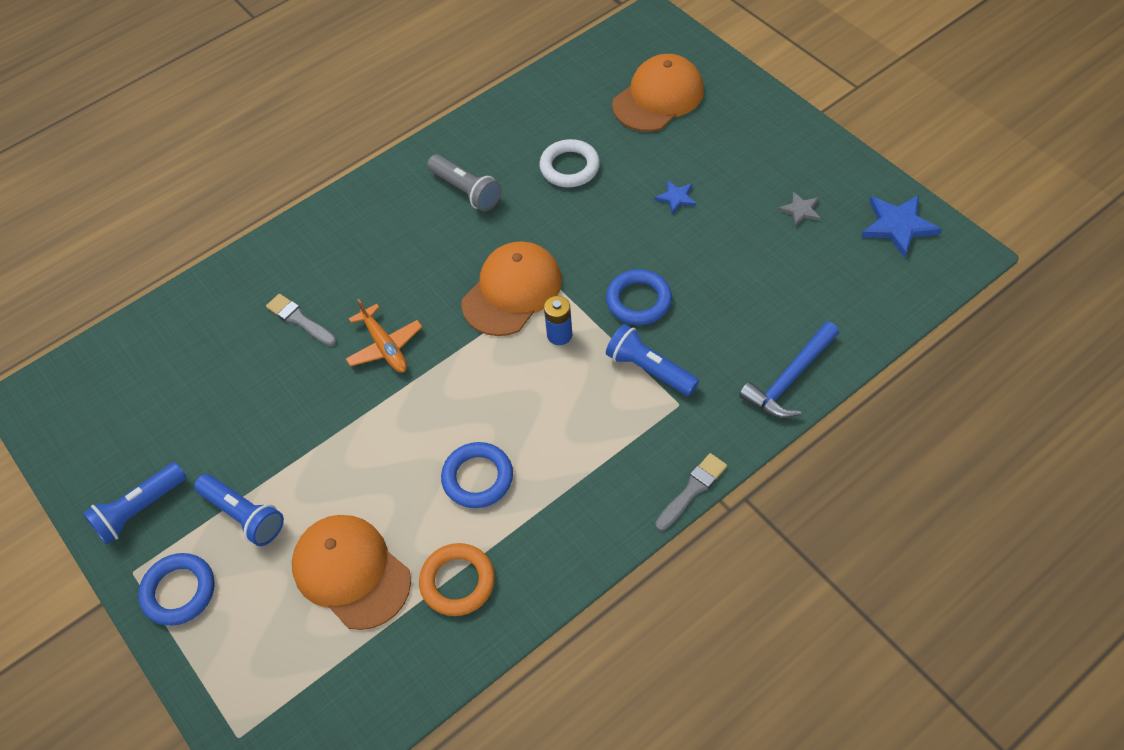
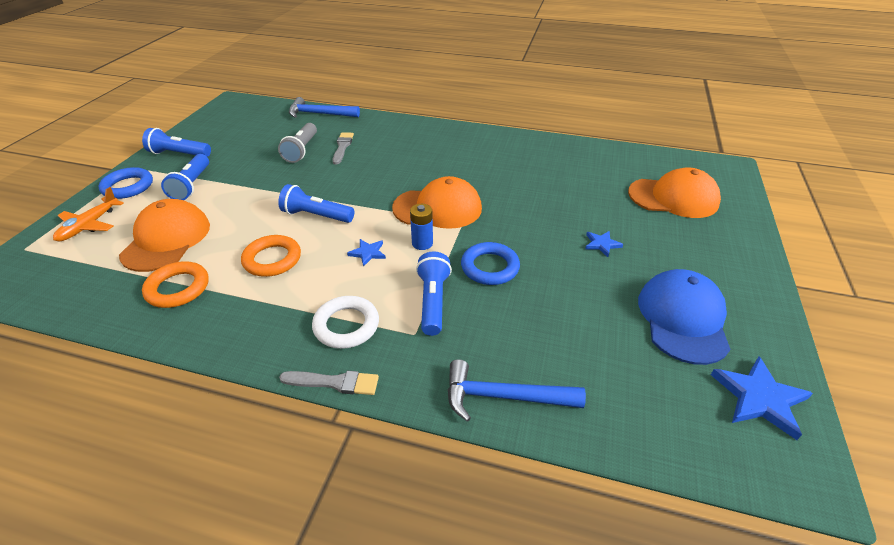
camera: 50 degrees right, 15 degrees down
orange plane [346,299,422,373] -> orange plane moved to [53,187,124,242]
grey flashlight [427,154,502,211] -> grey flashlight moved to [278,123,317,163]
blue ring [441,442,513,508] -> orange ring [241,235,301,277]
white ring [539,139,600,187] -> white ring moved to [312,296,379,349]
grey star [778,192,821,227] -> blue cap [638,269,730,365]
none -> blue flashlight [278,184,354,223]
none -> blue hammer [289,97,360,118]
none -> blue star [347,239,386,267]

